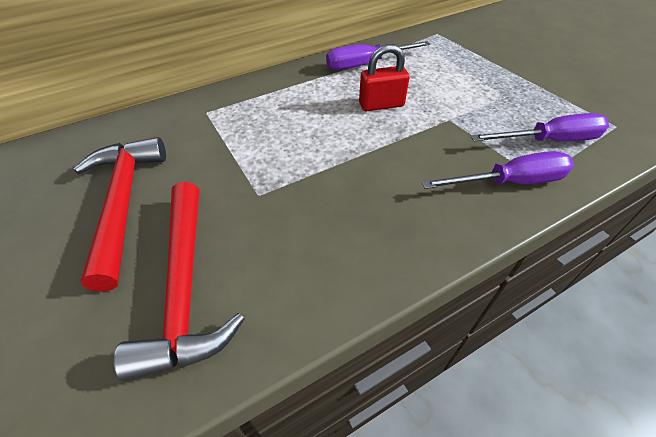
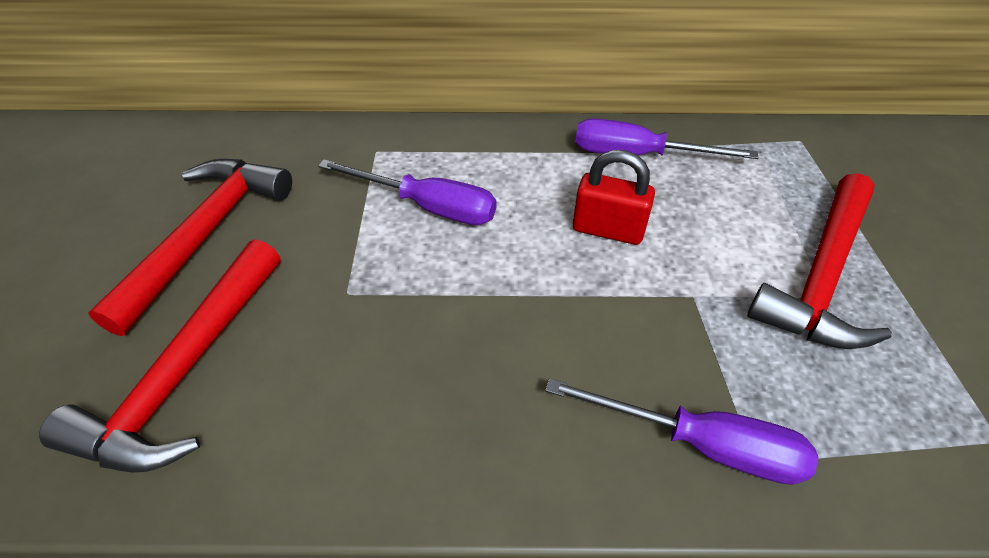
camera: 30 degrees right, 0 degrees up
purple screwdriver [471,113,609,142] -> purple screwdriver moved to [318,159,496,225]
none -> red hammer [747,173,892,349]

